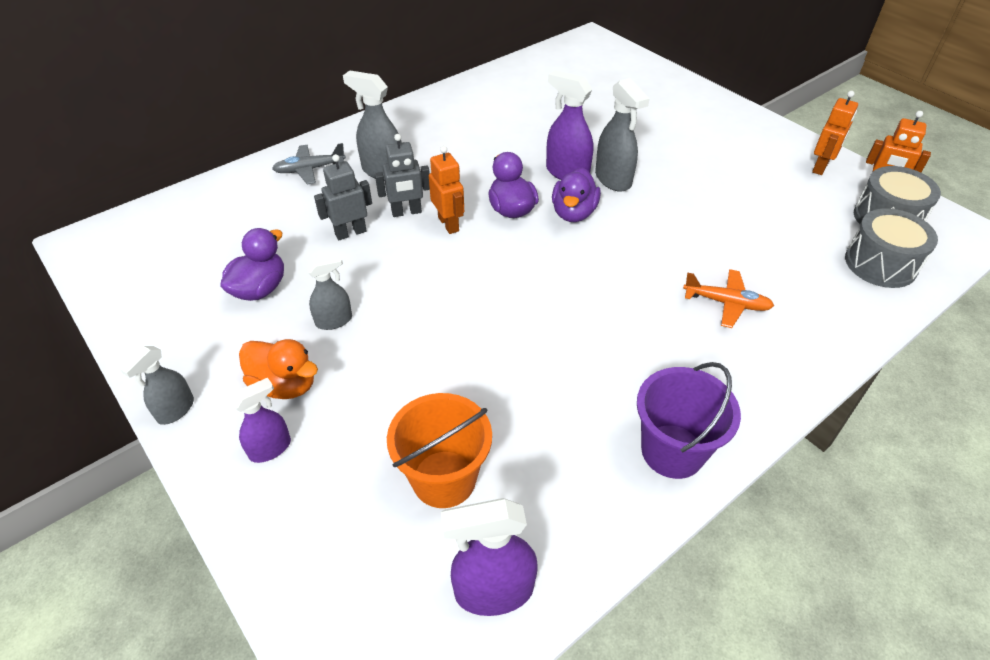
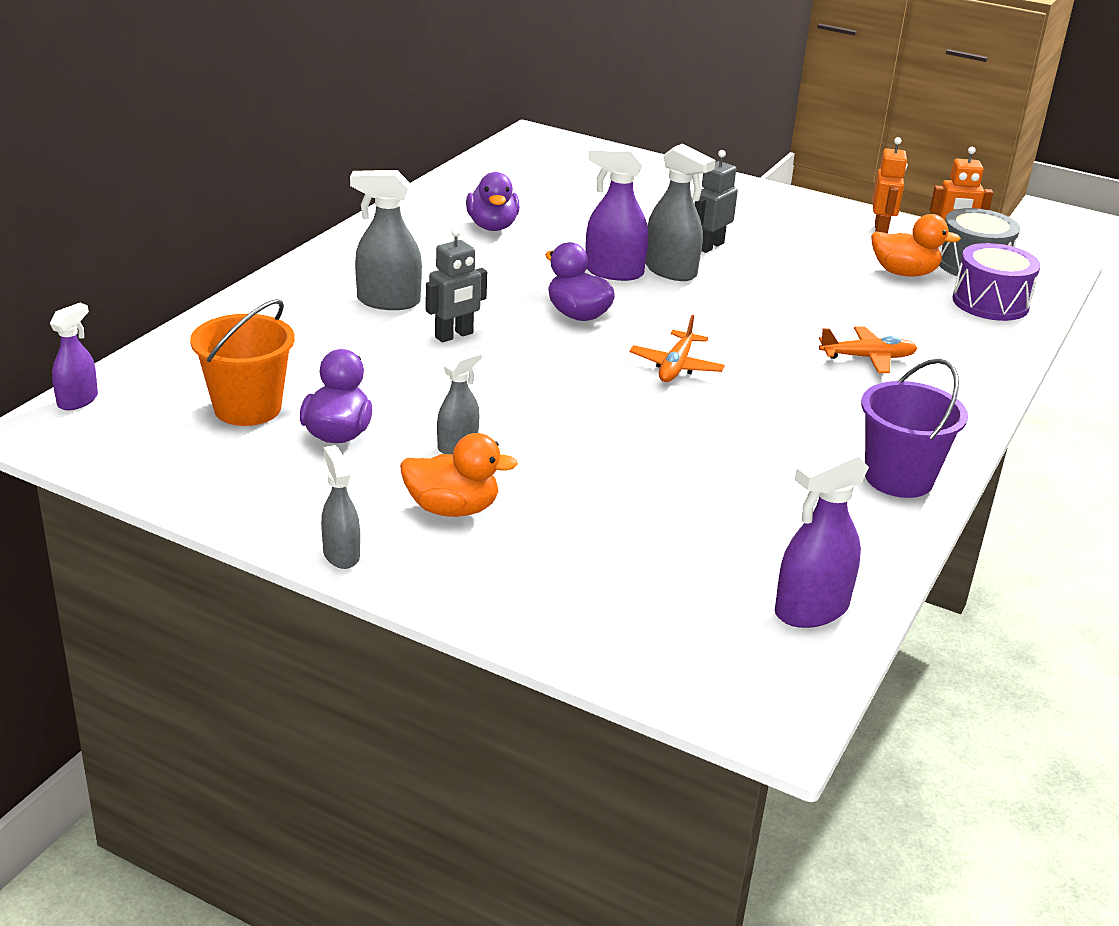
camera: 25 degrees left, 15 degrees down
grey spray bottle [120,346,194,425] -> grey spray bottle turned 150 degrees clockwise [321,445,360,569]
purple spray bottle [230,378,291,463] -> purple spray bottle moved to [50,303,98,410]
grey plane [272,143,346,185] -> none
grey robot [314,154,372,240] -> grey robot moved to [694,150,738,253]
orange bucket [387,393,492,508] -> orange bucket moved to [190,299,295,426]
orange robot [429,146,464,234] -> none
purple duck [552,167,601,222] -> purple duck moved to [466,172,520,231]
grey drum [845,208,938,288] -> purple drum [952,243,1041,321]
none -> orange plane [629,315,725,382]
none -> orange duck [871,214,961,277]

